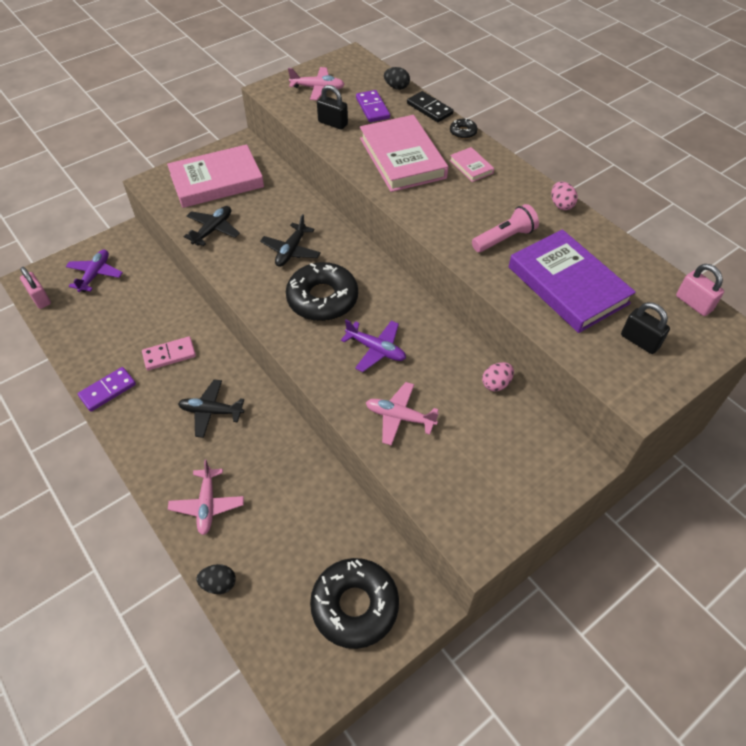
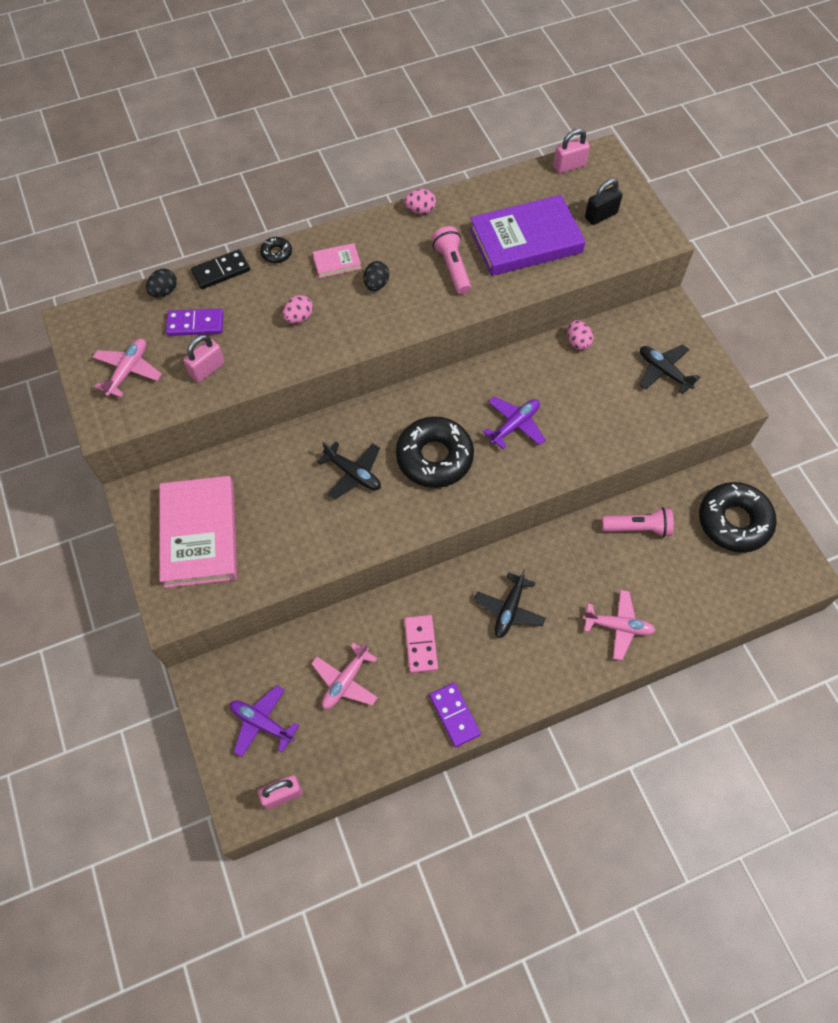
camera: 75 degrees left, 10 degrees up
black plane [184,206,240,246] -> black plane moved to [639,345,700,394]
black egg [196,564,236,594] -> black egg moved to [363,261,389,291]
black padlock [317,85,348,130] -> pink padlock [183,335,225,383]
pink book [360,115,448,192] -> pink egg [282,295,313,324]
pink plane [366,382,439,446] -> pink plane moved to [311,642,378,709]
none -> pink flashlight [602,507,674,537]

